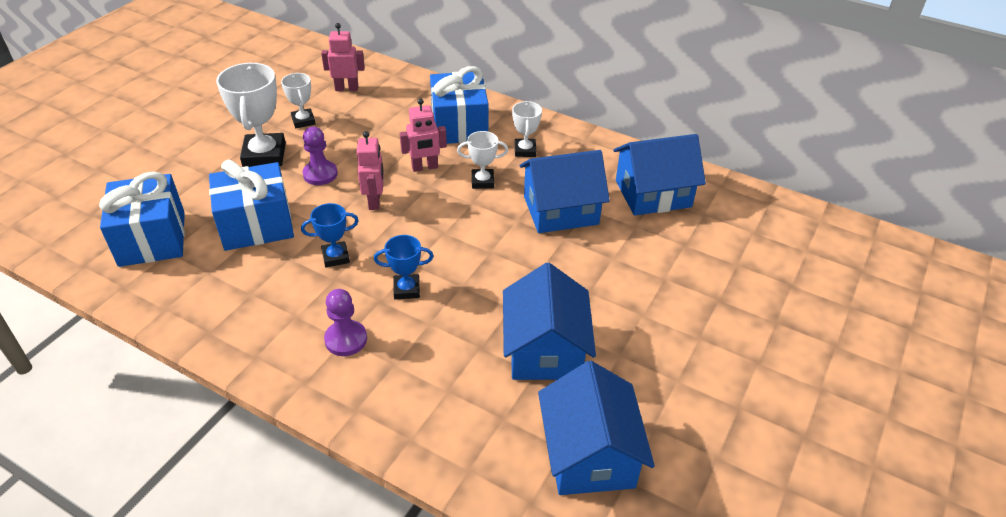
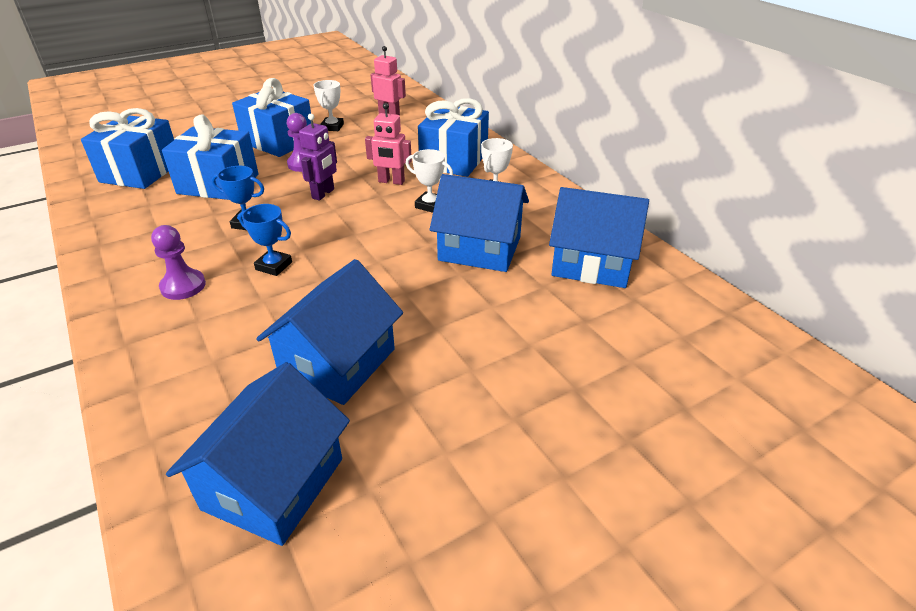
camera: 30 degrees right, 5 degrees down
white trophy [216,63,286,167] -> blue gift [232,78,311,157]
pink robot [357,131,384,210] -> purple robot [299,114,337,200]

